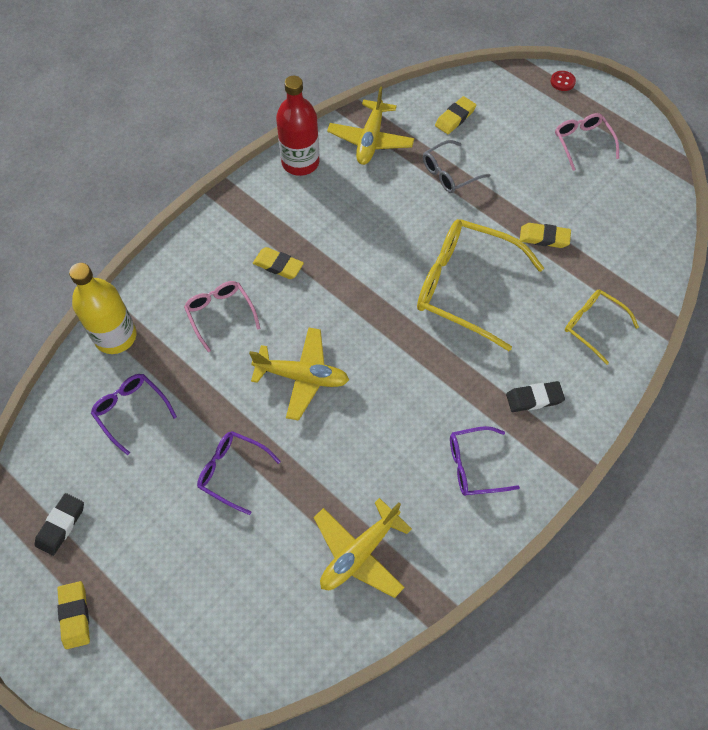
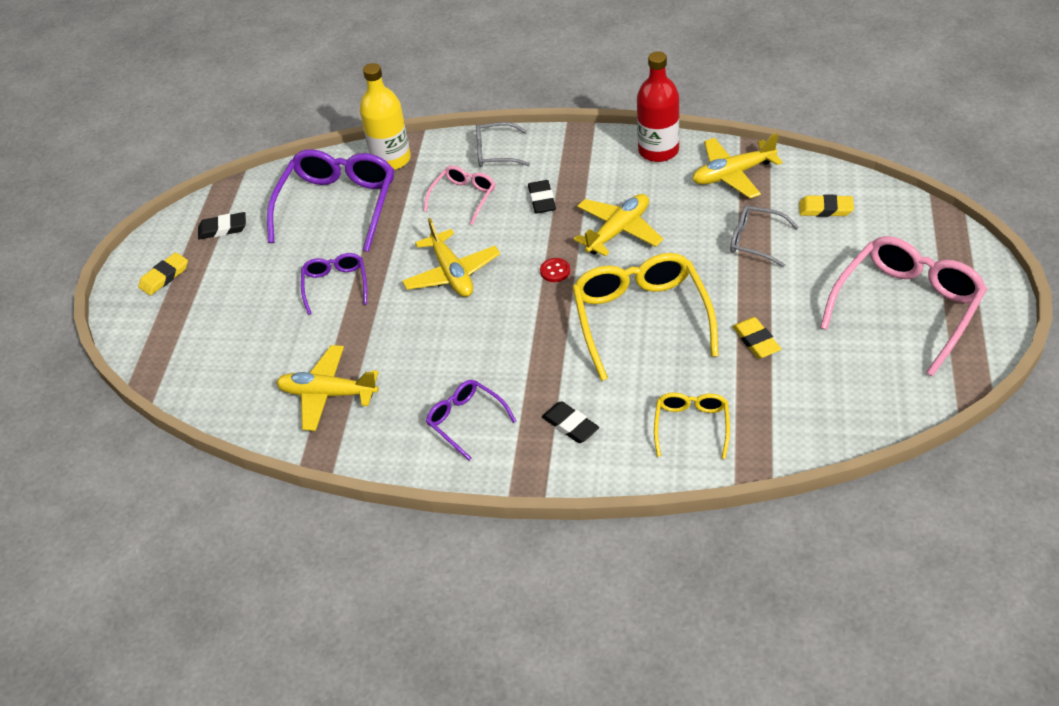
camera: 60 degrees right, 15 degrees down
purple glasses [91,374,177,455] -> purple glasses [267,149,394,252], size x1.89
yellow eraser [253,247,304,279] -> black eraser [528,180,556,213]
red button [551,71,576,91] -> red button moved to [540,258,570,282]
pink glasses [555,113,619,171] -> pink glasses [820,236,987,376], size x1.89
none -> grey glasses [476,122,530,167]
none -> yellow plane [574,194,663,256]

